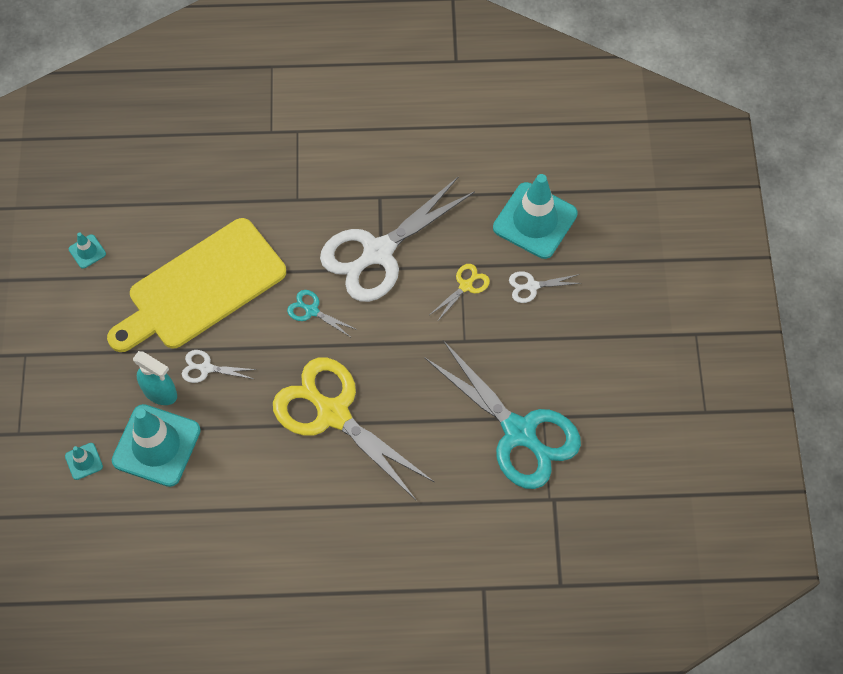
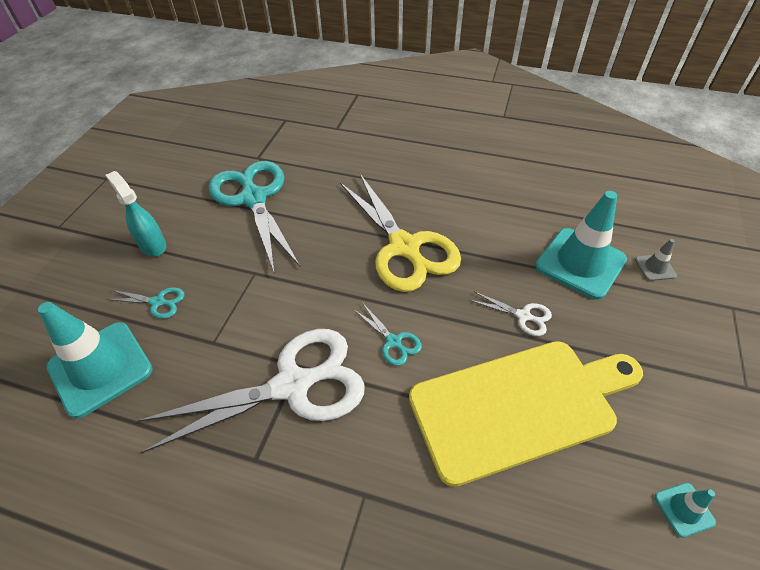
camera: 160 degrees left, 15 degrees down
turquoise traffic cone [65,443,103,480] -> grey traffic cone [635,239,677,281]
turquoise spray bottle [133,351,177,405] -> turquoise spray bottle moved to [106,171,166,256]
yellow scissors [431,264,490,322] -> none
white scissors [509,271,581,303] -> turquoise scissors [105,287,184,319]

